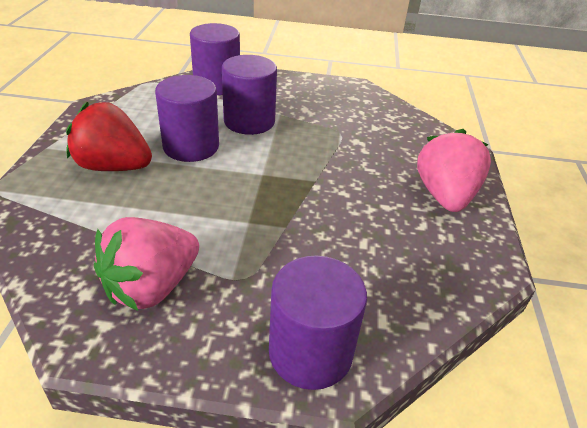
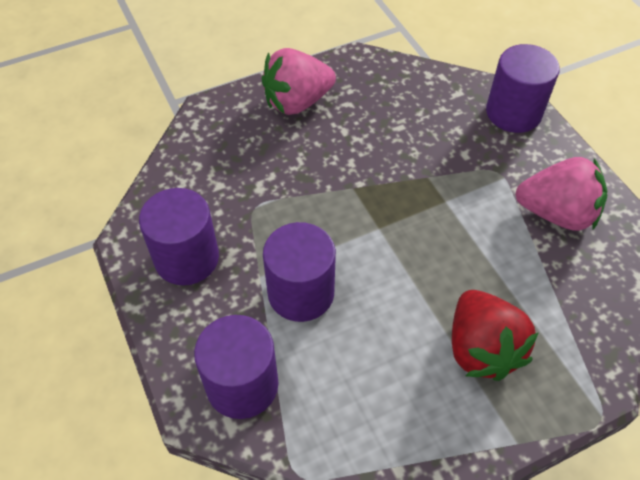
camera: 120 degrees left, 15 degrees up
purple cylinder [155,75,219,162] -> purple cylinder moved to [139,188,219,285]

